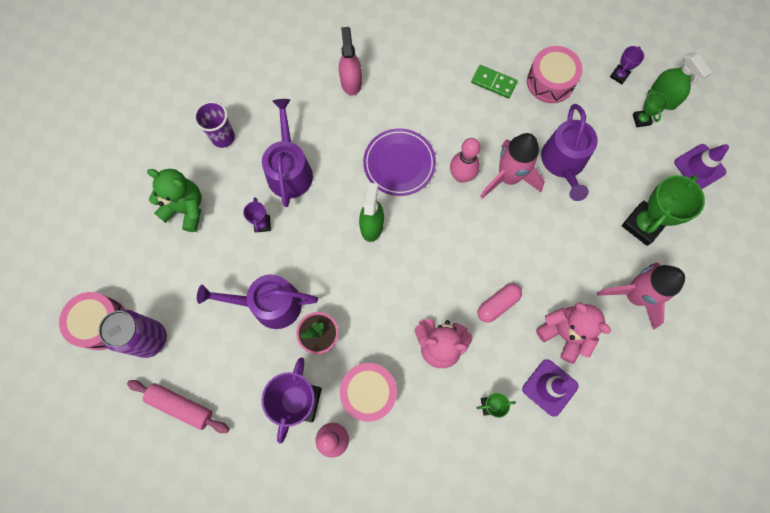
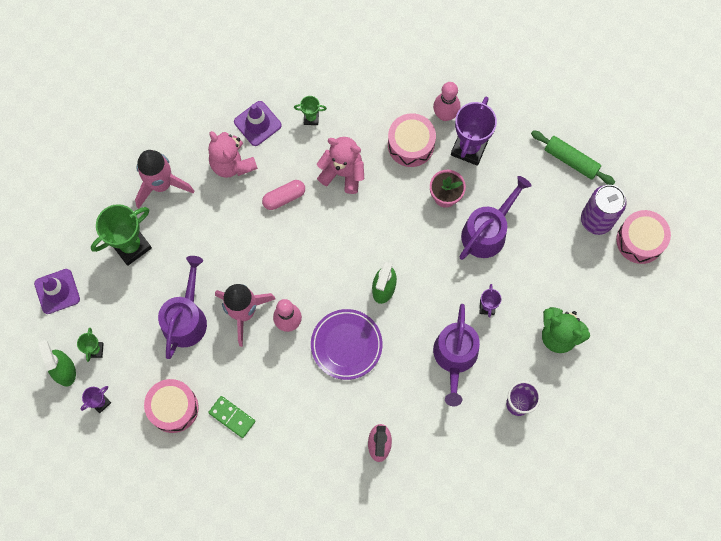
camera: 170 degrees left, 0 degrees up
pink rolling pin [127,380,229,433] -> green rolling pin [531,130,615,185]
purple watering can [197,274,318,329] -> purple watering can turned 60 degrees counterclockwise [459,176,531,260]

